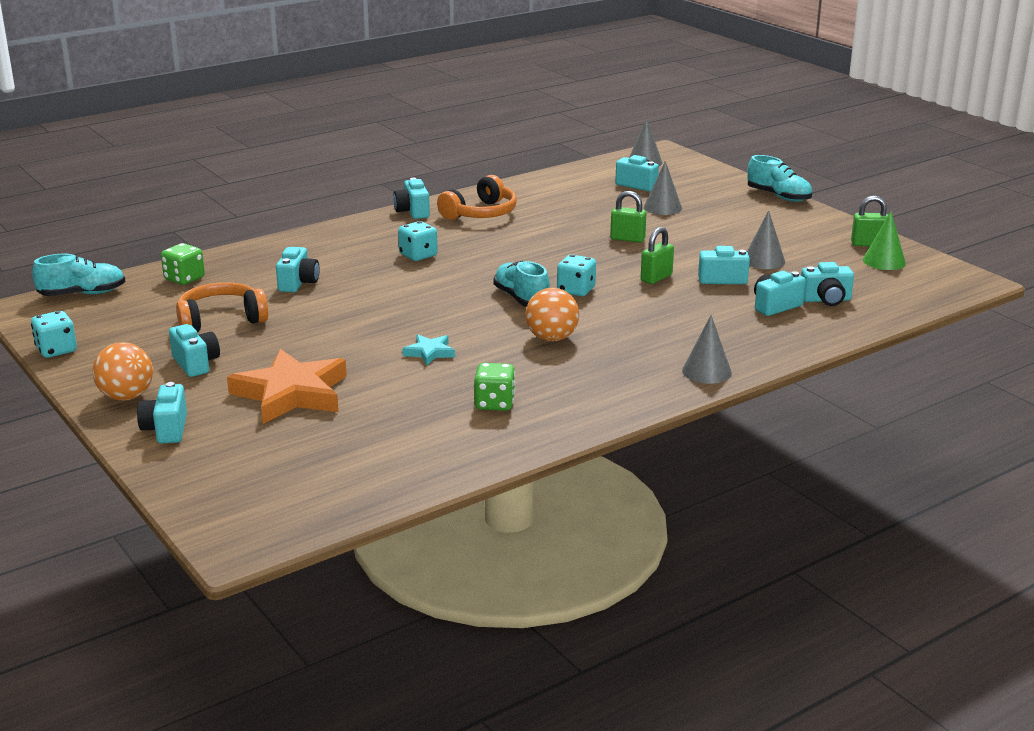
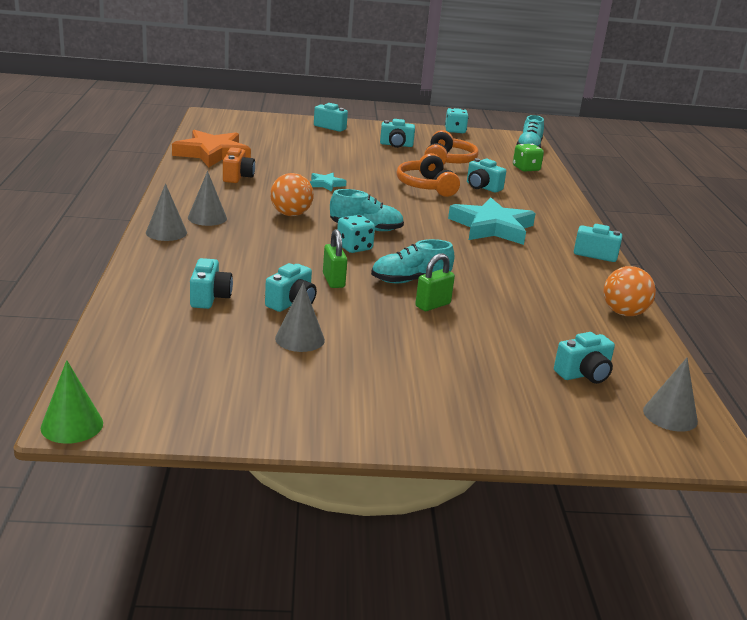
camera: 120 degrees right, 0 degrees up
orange ball [93,342,153,400] -> orange ball moved to [604,266,656,316]
orange star [227,349,347,424] -> orange star moved to [172,130,251,167]
turquoise dice [398,221,438,261] -> turquoise star [448,197,536,245]
orange headphones [437,175,517,220] -> orange headphones moved to [396,153,460,197]
green dice [474,363,515,411] -> orange camera [223,147,255,183]
grey cone [644,161,682,215] -> grey cone moved to [188,171,227,226]
turquoise shoe [747,155,812,202] -> turquoise shoe moved to [371,239,454,283]
turquoise camera [801,262,854,306] -> none
green padlock [851,196,888,246] -> none
green cone [863,212,906,270] -> green cone moved to [41,360,103,444]

